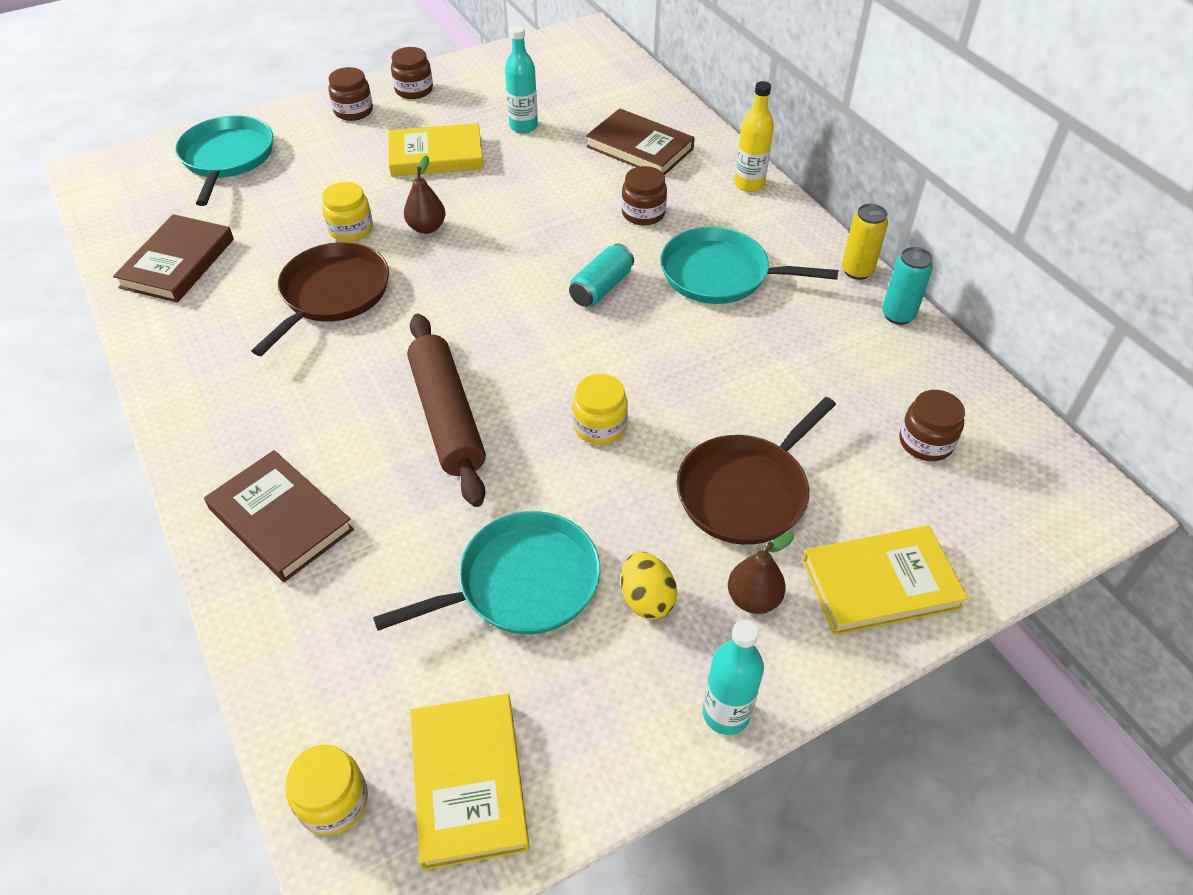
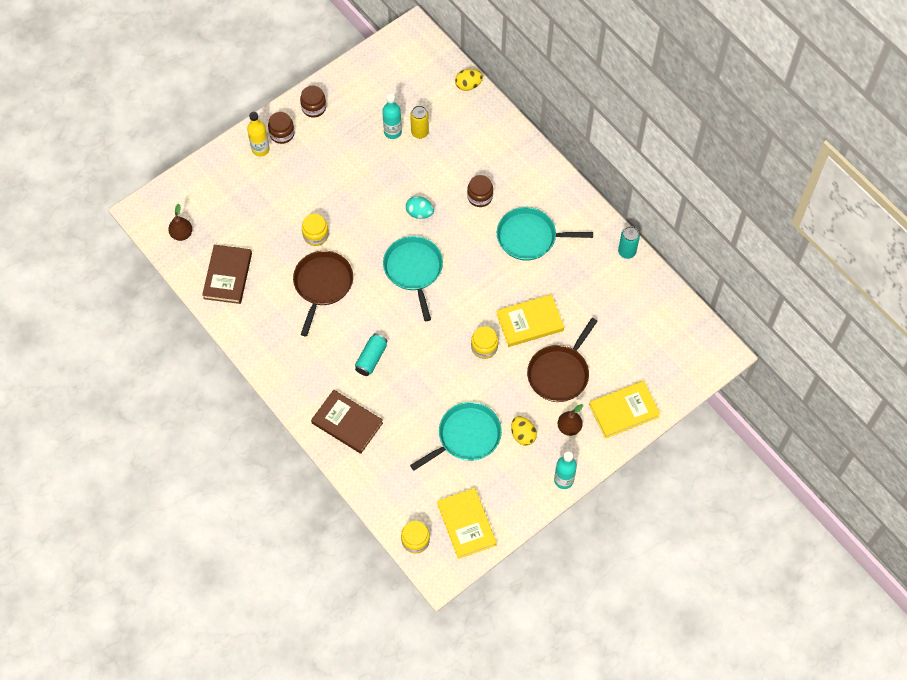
camera: 10 degrees left, 15 degrees up
turquoise pan [175,115,273,206] -> turquoise pan moved to [383,236,443,321]
yellow book [388,123,484,177] -> yellow book moved to [497,294,564,347]
brown pear [404,156,445,234] -> brown pear moved to [168,204,192,241]
brown rolling pin [407,314,486,507] -> none
turquoise can [569,244,634,307] -> turquoise can moved to [355,333,388,376]
brown book [586,108,695,175] -> none
yellow bottle [734,81,774,192] -> yellow bottle moved to [247,112,270,157]
yellow can [842,204,888,280] -> yellow can moved to [410,105,429,139]
brown jar [899,390,965,461] -> none
none -> turquoise egg [406,196,434,219]
none -> yellow egg [455,69,483,91]

